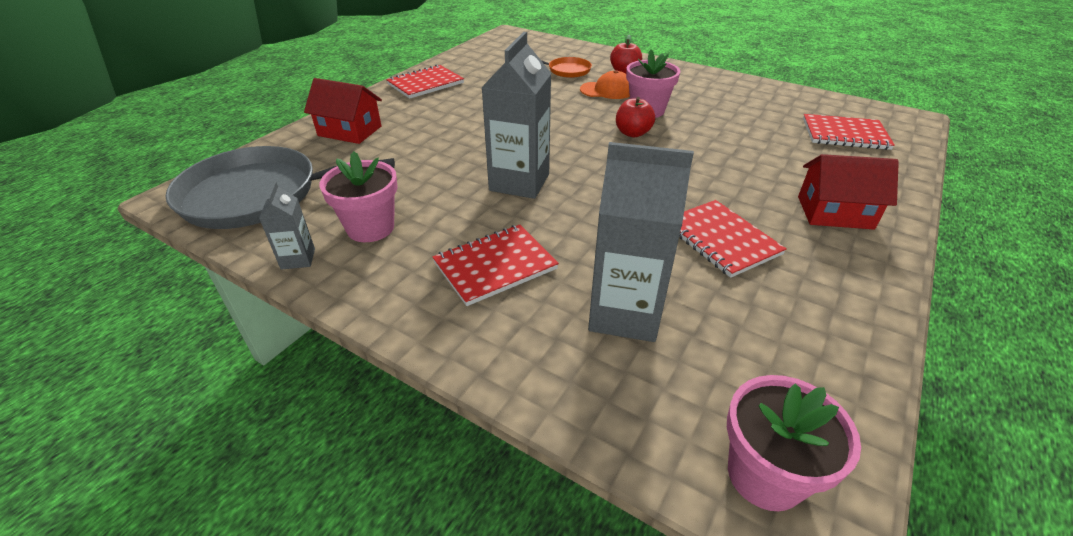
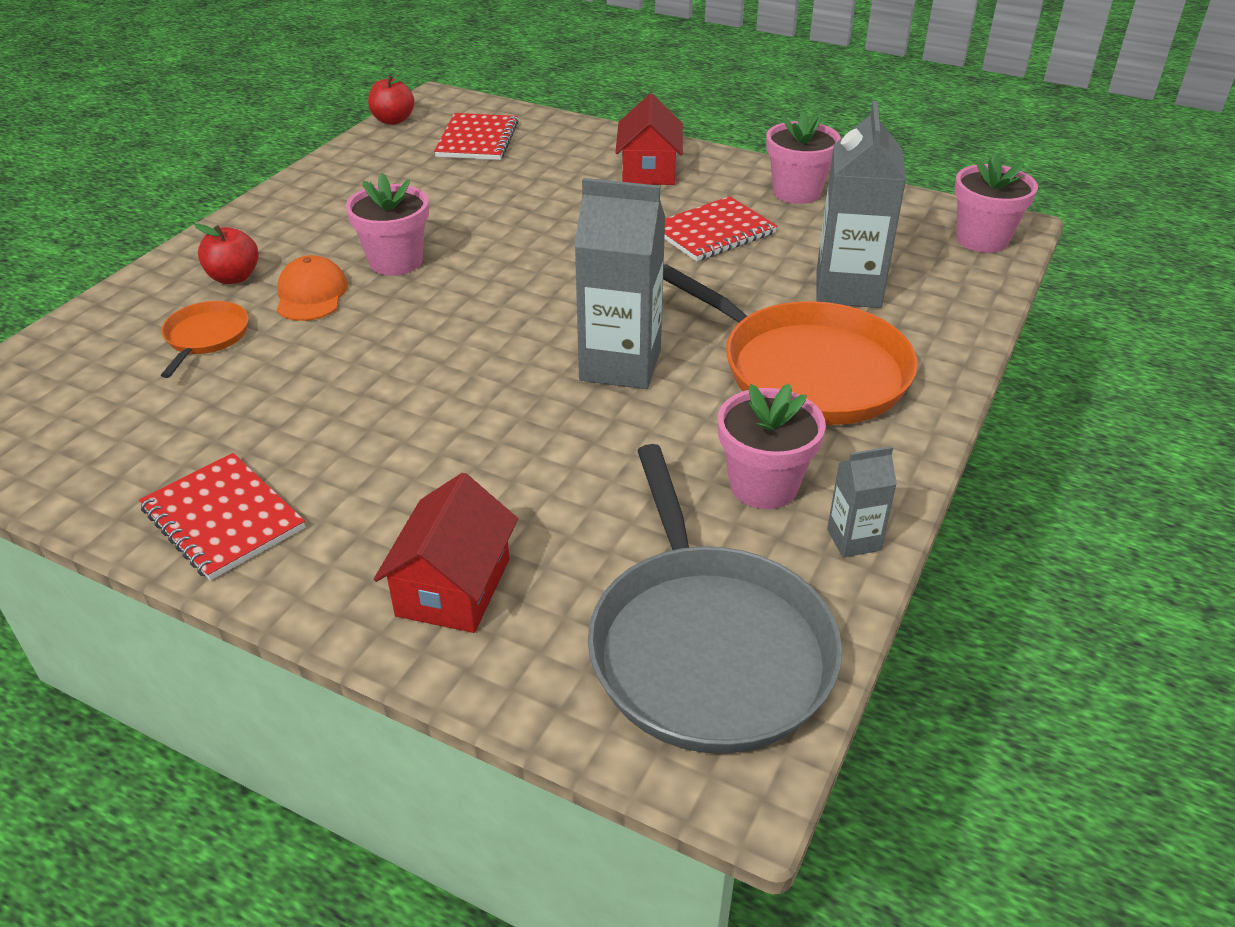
camera: 95 degrees left, 0 degrees up
red notebook [432,225,559,306] -> orange pan [663,264,918,425]
red apple [616,97,655,137] -> red apple moved to [368,74,415,125]
none -> pink flower pot [766,111,841,204]

